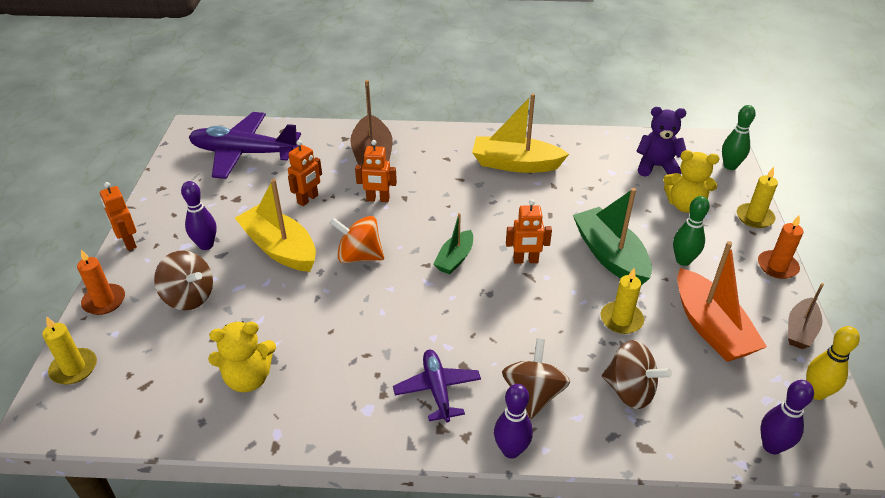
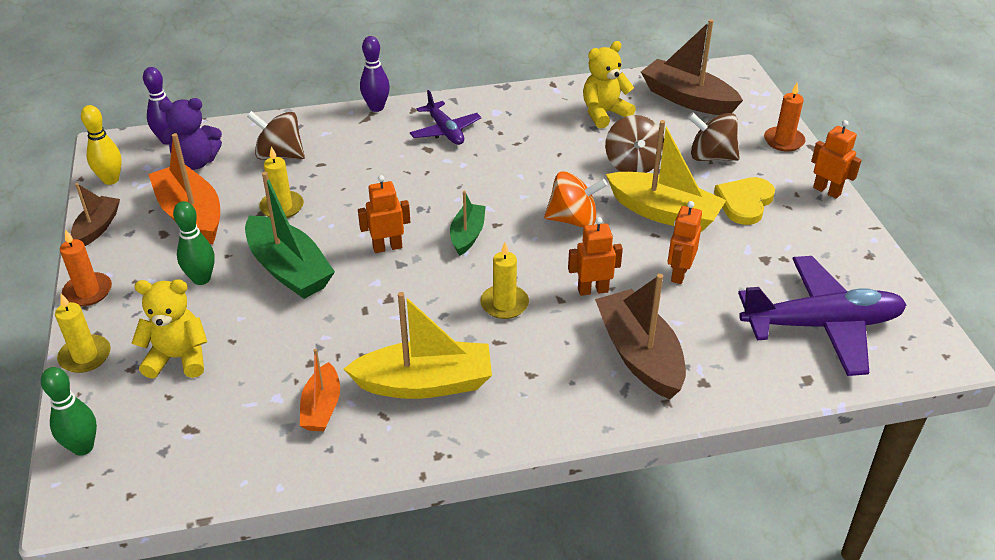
camera: 165 degrees right, 0 degrees up
yellow candle [42,316,97,384] -> yellow candle moved to [480,242,529,319]
purple bowling pin [181,181,217,250] -> yellow heart [714,177,775,225]
brown spinning top [502,338,570,419] -> brown spinning top moved to [605,115,664,173]
purple teddy bear [637,107,686,177] -> purple teddy bear moved to [159,98,222,170]
none -> orange boat [300,349,340,431]
none -> brown boat [641,19,743,115]

